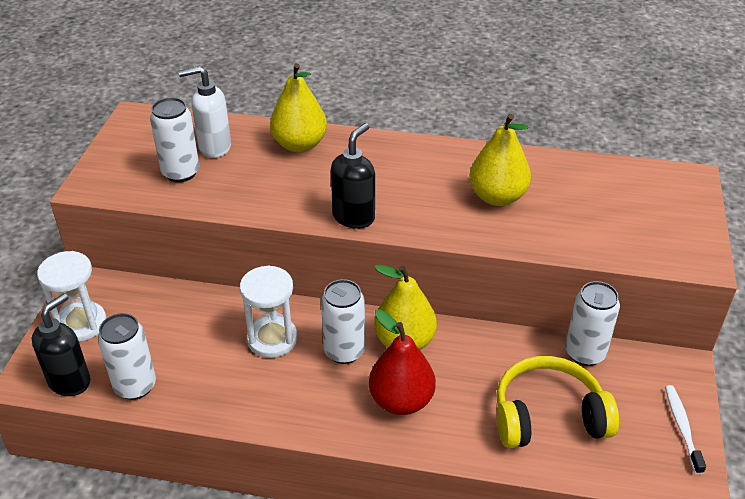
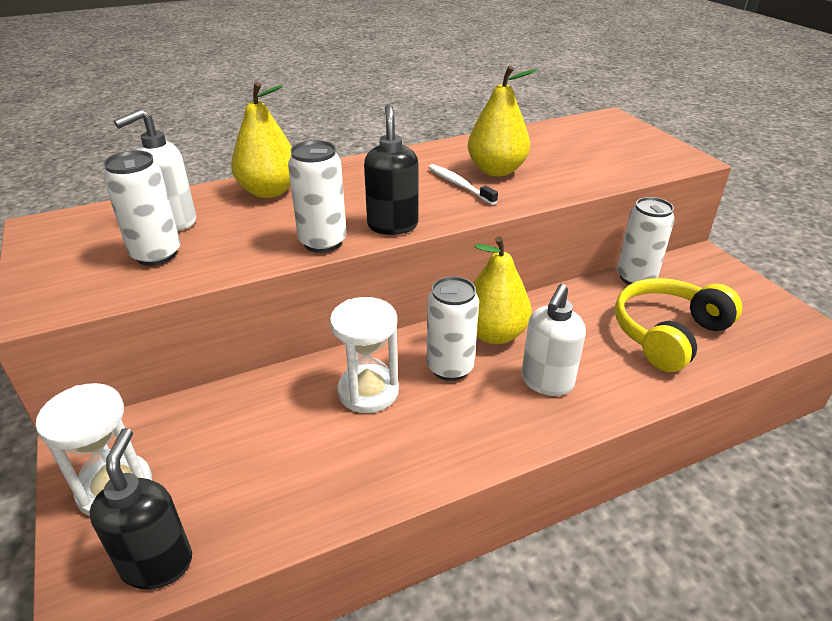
camera: 35 degrees left, 5 degrees down
white can [98,313,156,400] -> white can moved to [288,140,347,253]
red pear [369,309,436,415] -> white soap dispenser [521,284,586,396]
white toothbrush [665,385,706,474] -> white toothbrush moved to [428,164,498,205]

